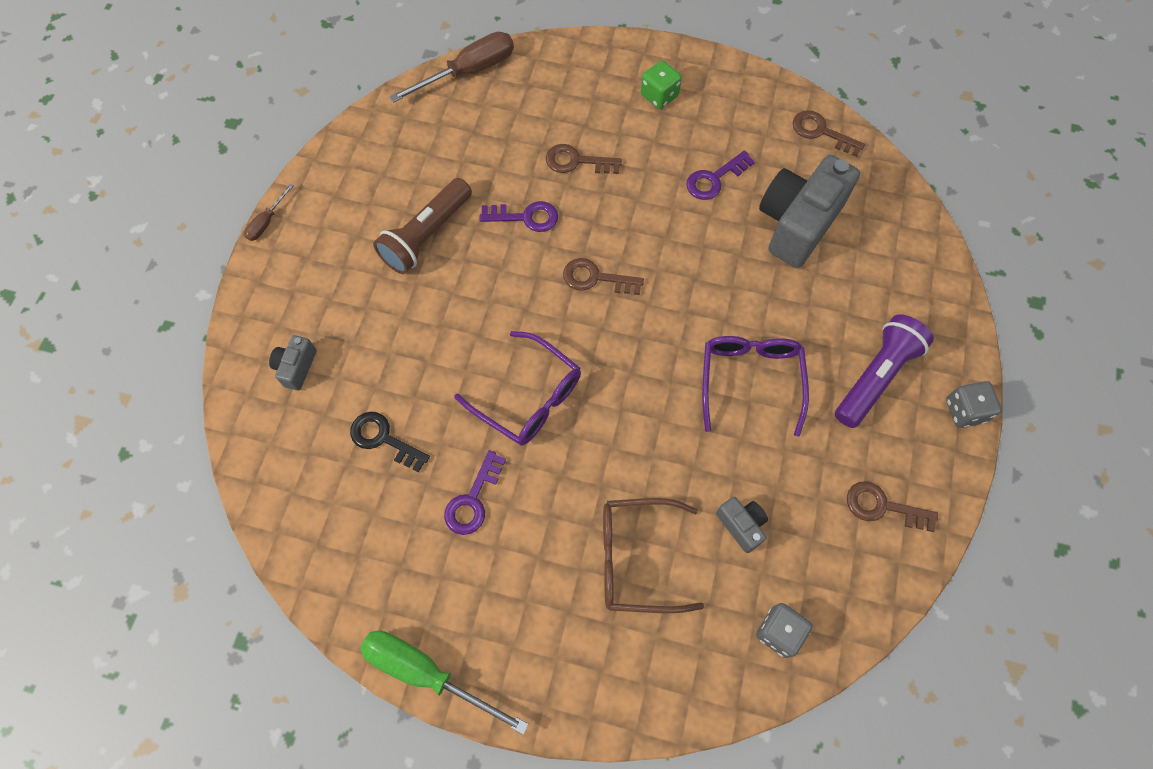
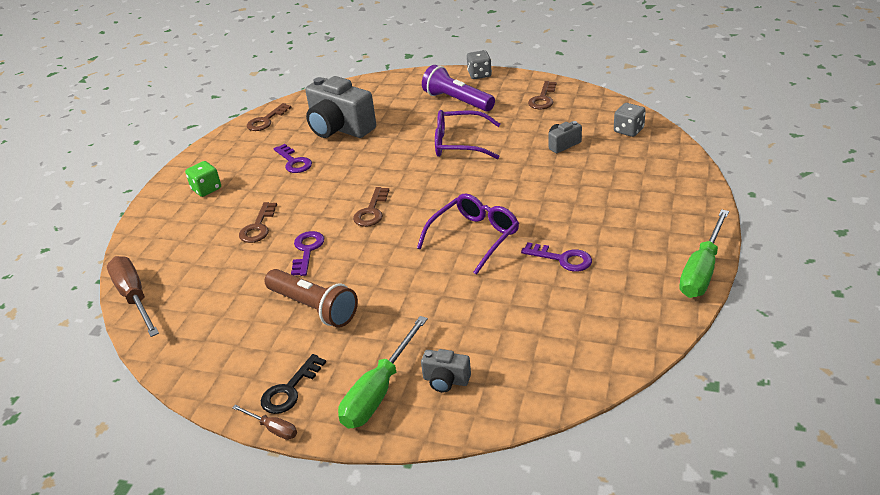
camera: 85 degrees left, 30 degrees down
black key [350,412,430,472] -> black key moved to [261,354,326,414]
brown glasses [603,498,704,613] -> none
none -> green screwdriver [338,316,428,429]

